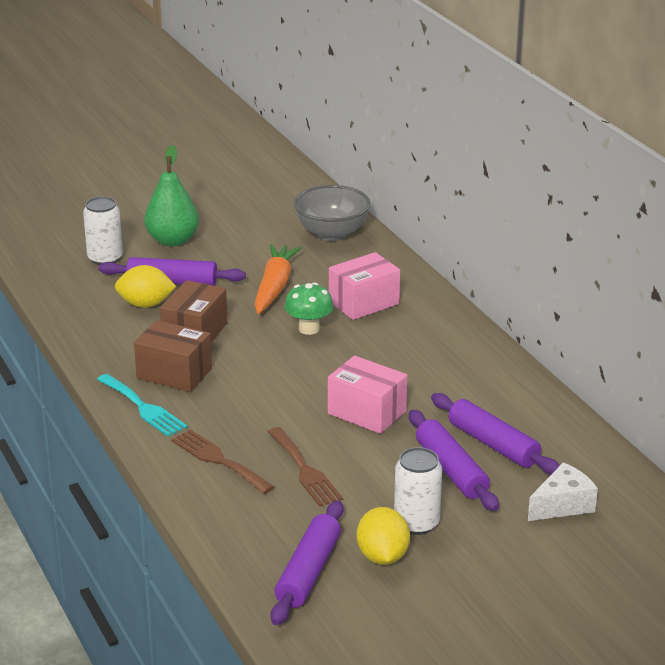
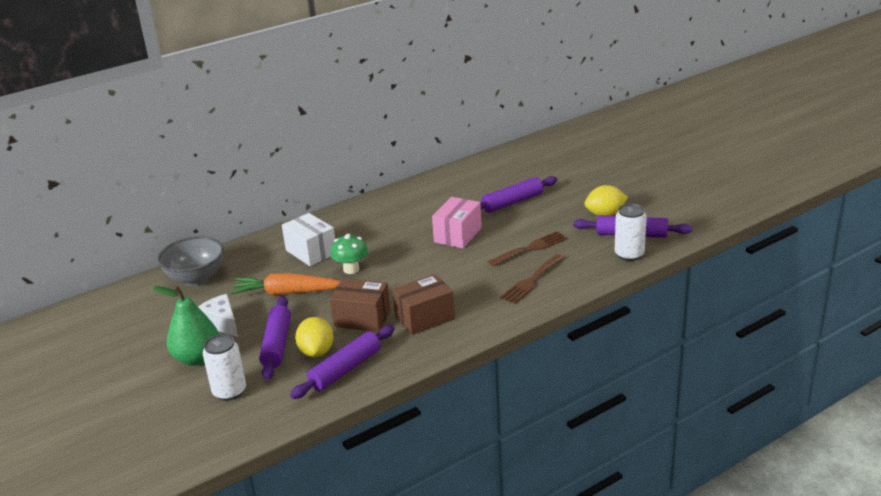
camera: 95 degrees left, 0 degrees up
turquoise fork [97,374,187,437] -> none
brown box [134,320,212,392] -> brown box turned 45 degrees clockwise [392,274,455,335]
pink box [329,252,400,320] -> white box [282,213,335,266]
white can [394,447,442,535] -> white can moved to [615,203,647,261]
purple rolling pin [431,393,560,475] -> purple rolling pin moved to [290,325,394,399]
white cheese [528,462,598,521] -> white cheese moved to [198,294,238,337]

